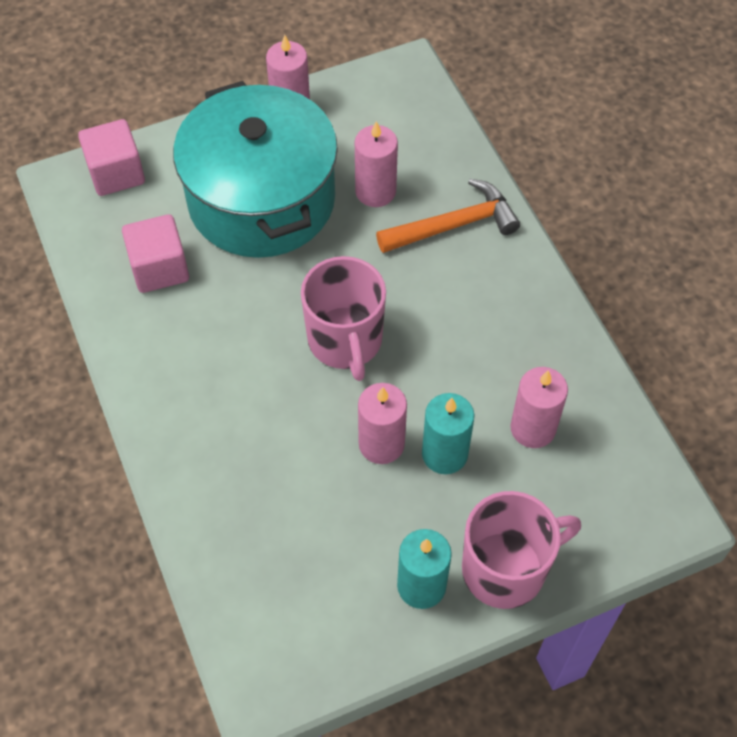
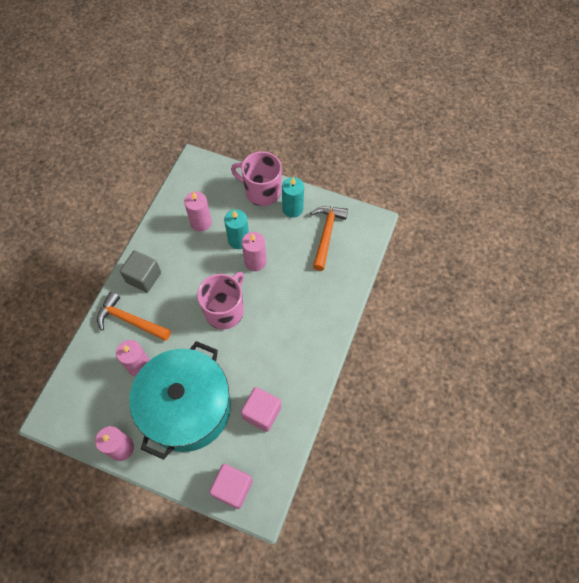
camera: 135 degrees left, 5 degrees up
none -> grey cube [120,251,161,292]
none -> orange hammer [310,206,348,271]

